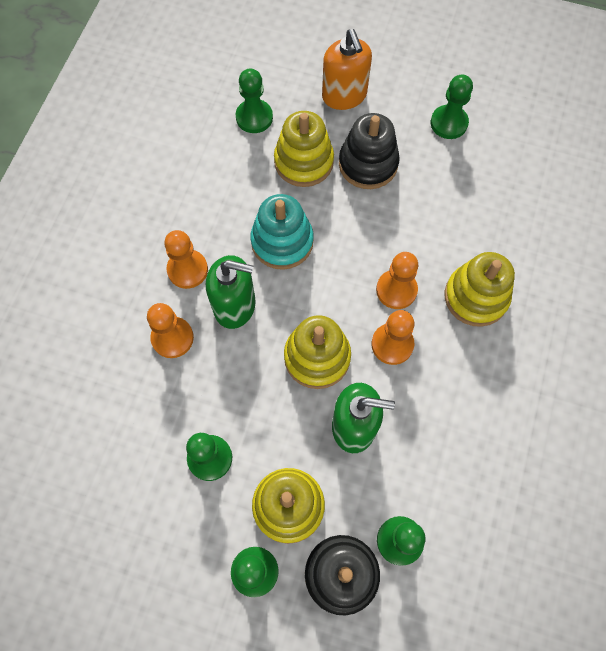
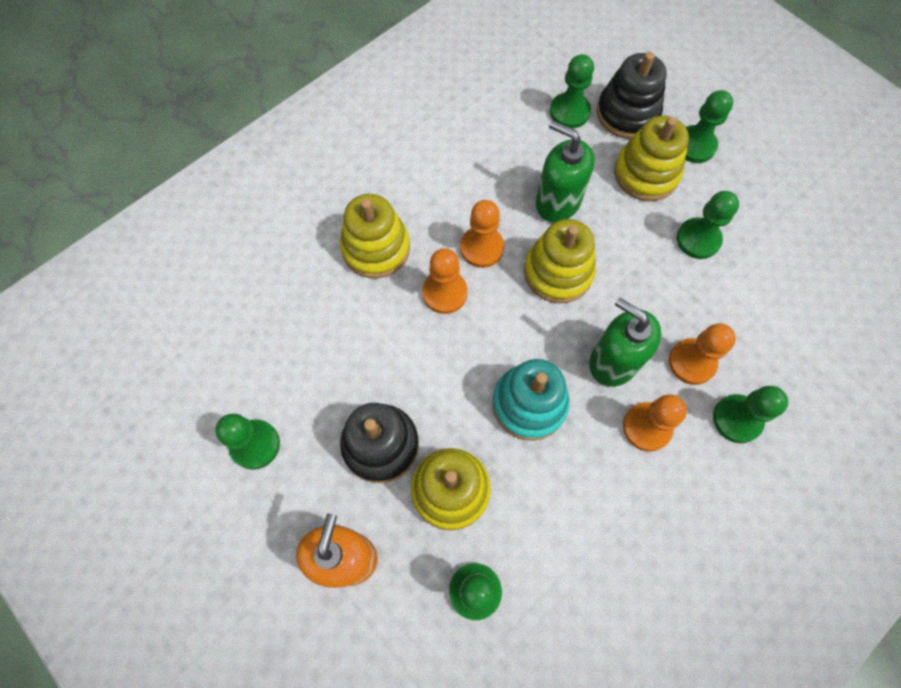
camera: 150 degrees left, 0 degrees up
none -> green pawn [713,386,788,443]

